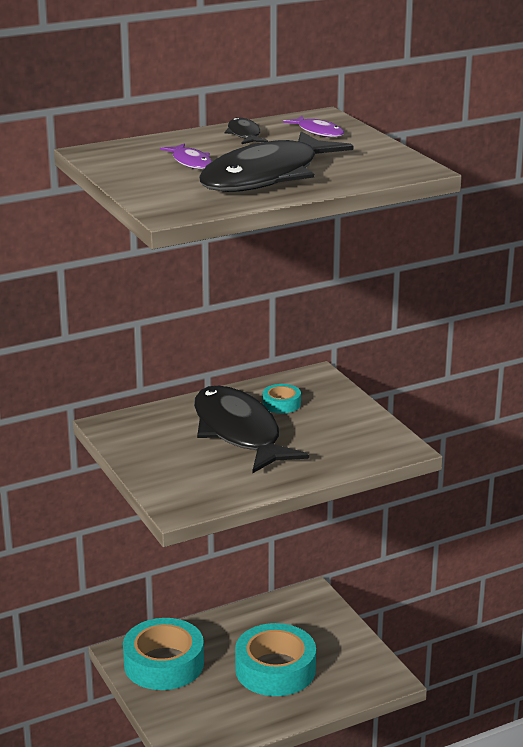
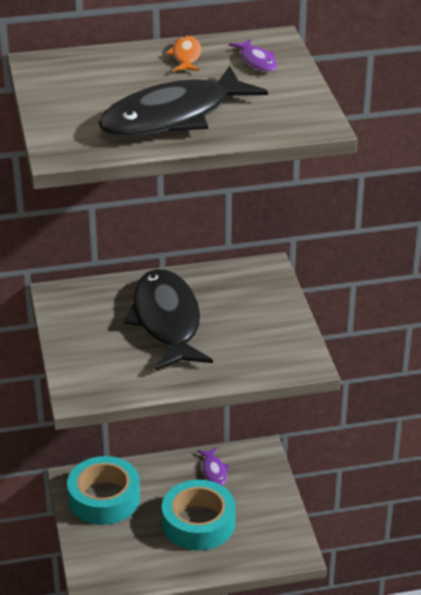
camera: 15 degrees right, 10 degrees up
purple fish [160,143,212,169] -> purple fish moved to [197,447,230,486]
black fish [224,117,268,144] -> orange fish [166,36,201,71]
turquoise tape [263,384,301,413] -> none

